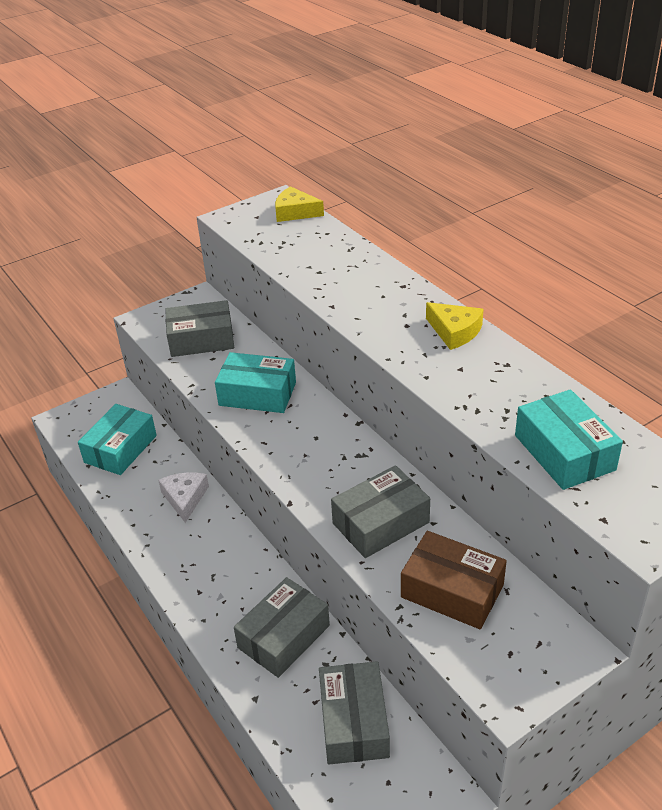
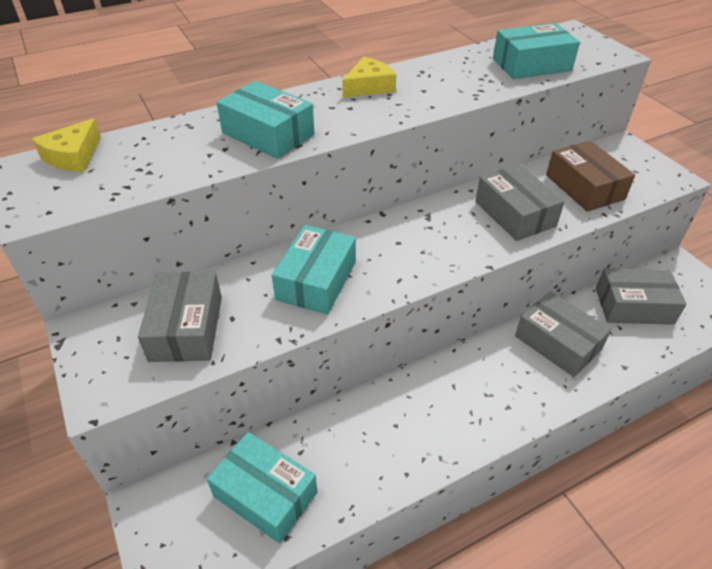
camera: 85 degrees left, 5 degrees up
white cheese [158,472,209,523] -> none
brown box [401,531,507,630] -> brown box turned 60 degrees counterclockwise [546,141,635,212]
none -> turquoise box [217,81,314,159]

